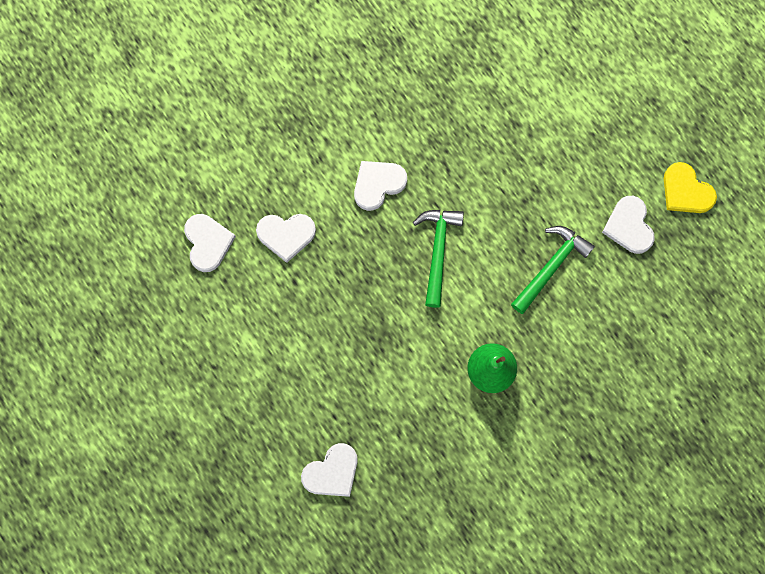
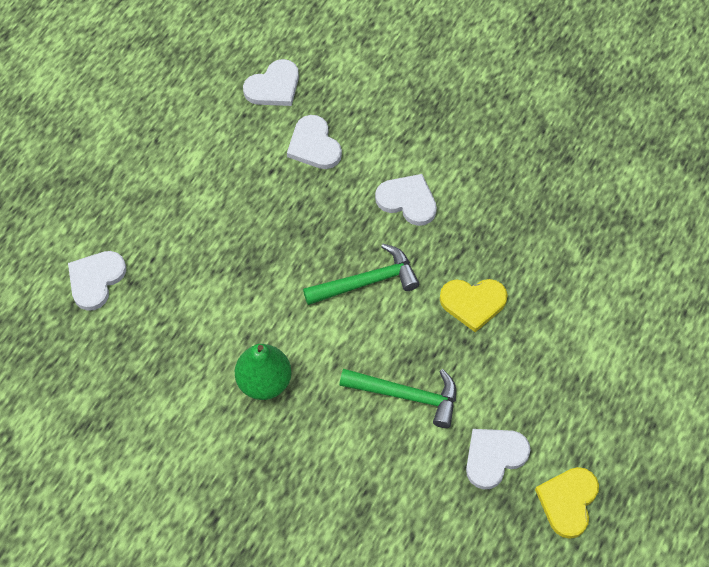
camera: 65 degrees right, 15 degrees down
white heart [301,443,358,497] -> white heart turned 90 degrees clockwise [68,251,126,311]
none -> yellow heart [440,279,508,332]

